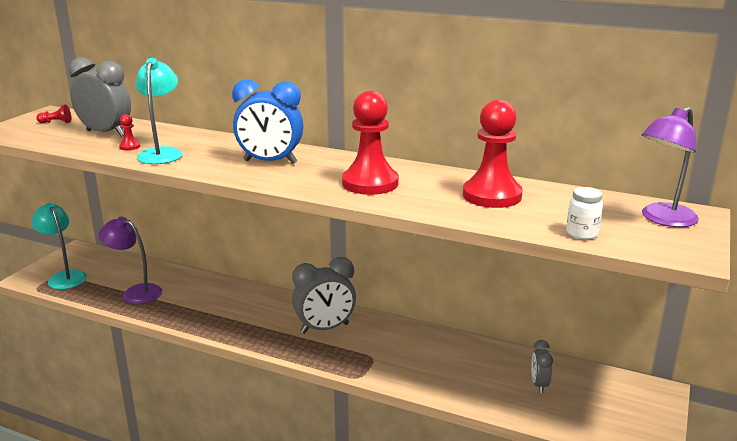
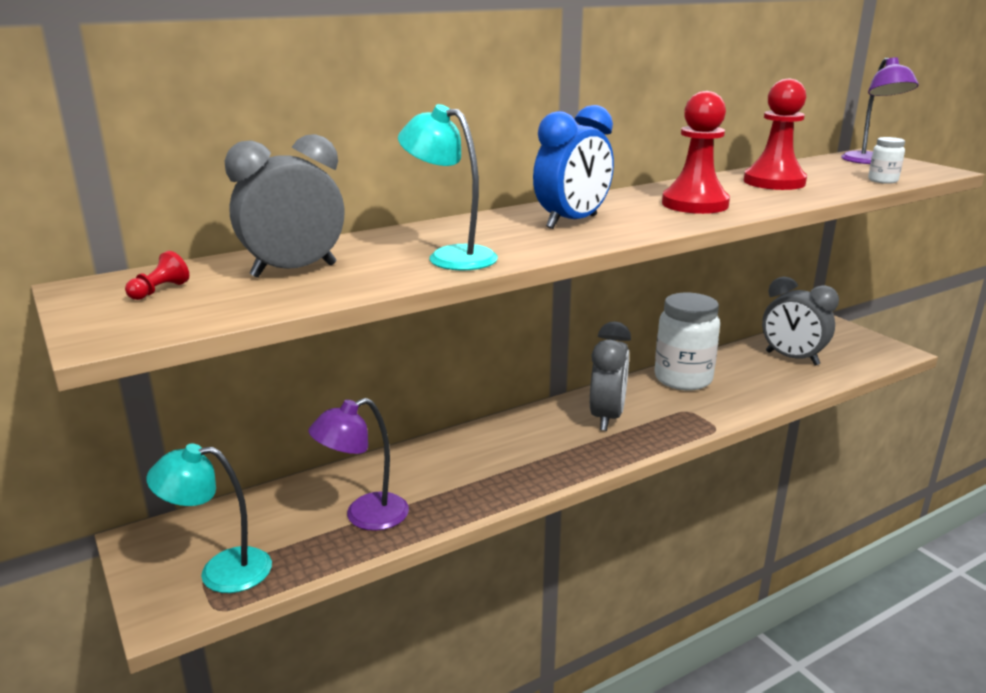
camera: 55 degrees left, 0 degrees up
red pawn [119,114,140,151] -> none
grey clock [531,340,553,393] -> grey clock [762,276,839,366], size x1.89
none -> white jar [654,293,720,391]

